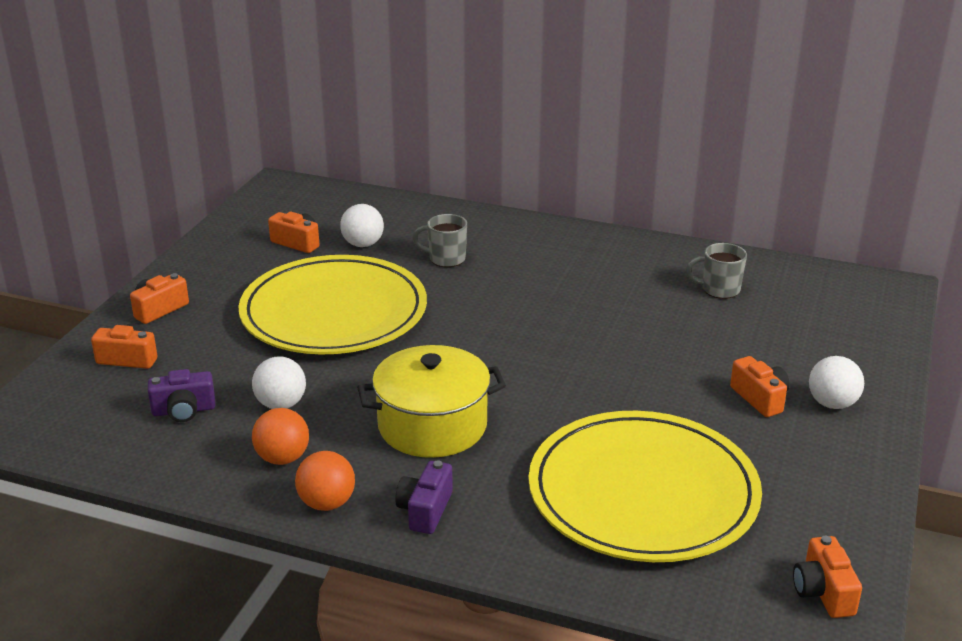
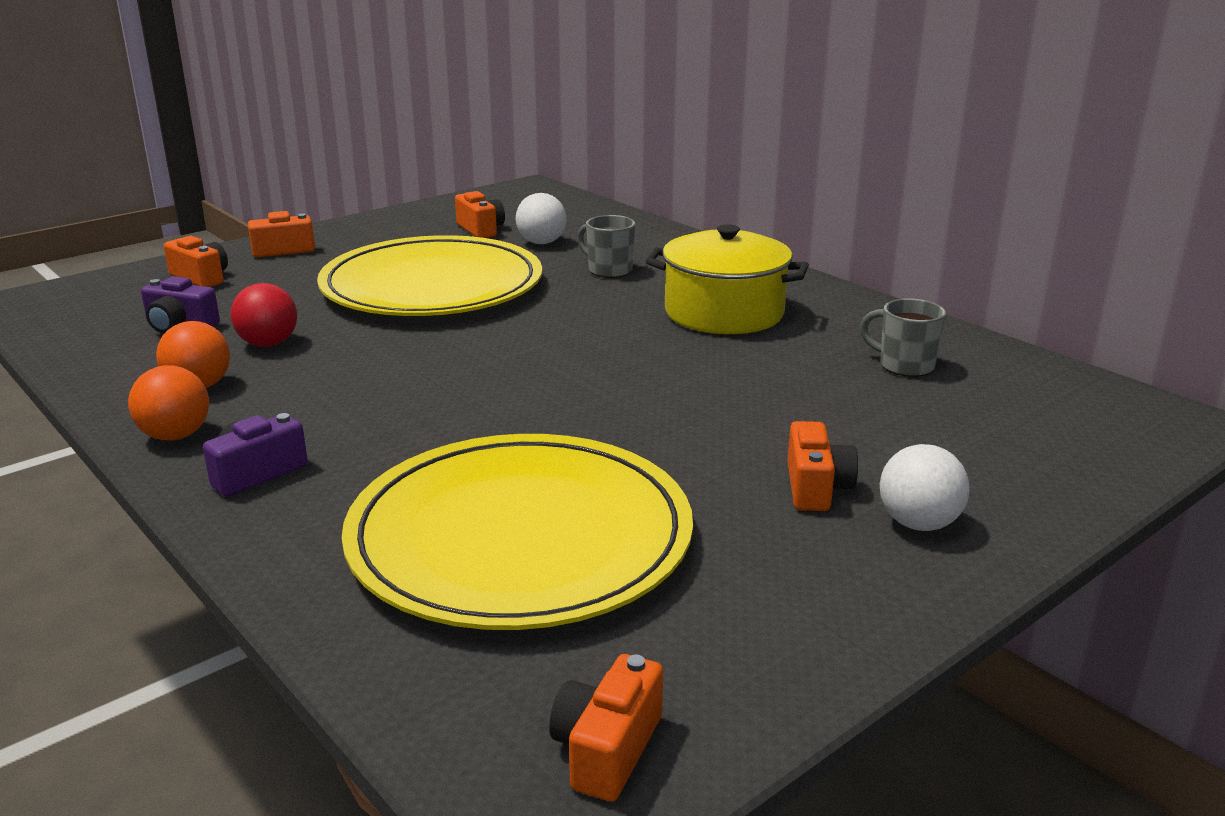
camera: 30 degrees right, 5 degrees down
white ball [252,357,306,409] -> red ball [231,283,297,347]
yellow pot [357,345,506,458] -> yellow pot moved to [646,225,809,334]

